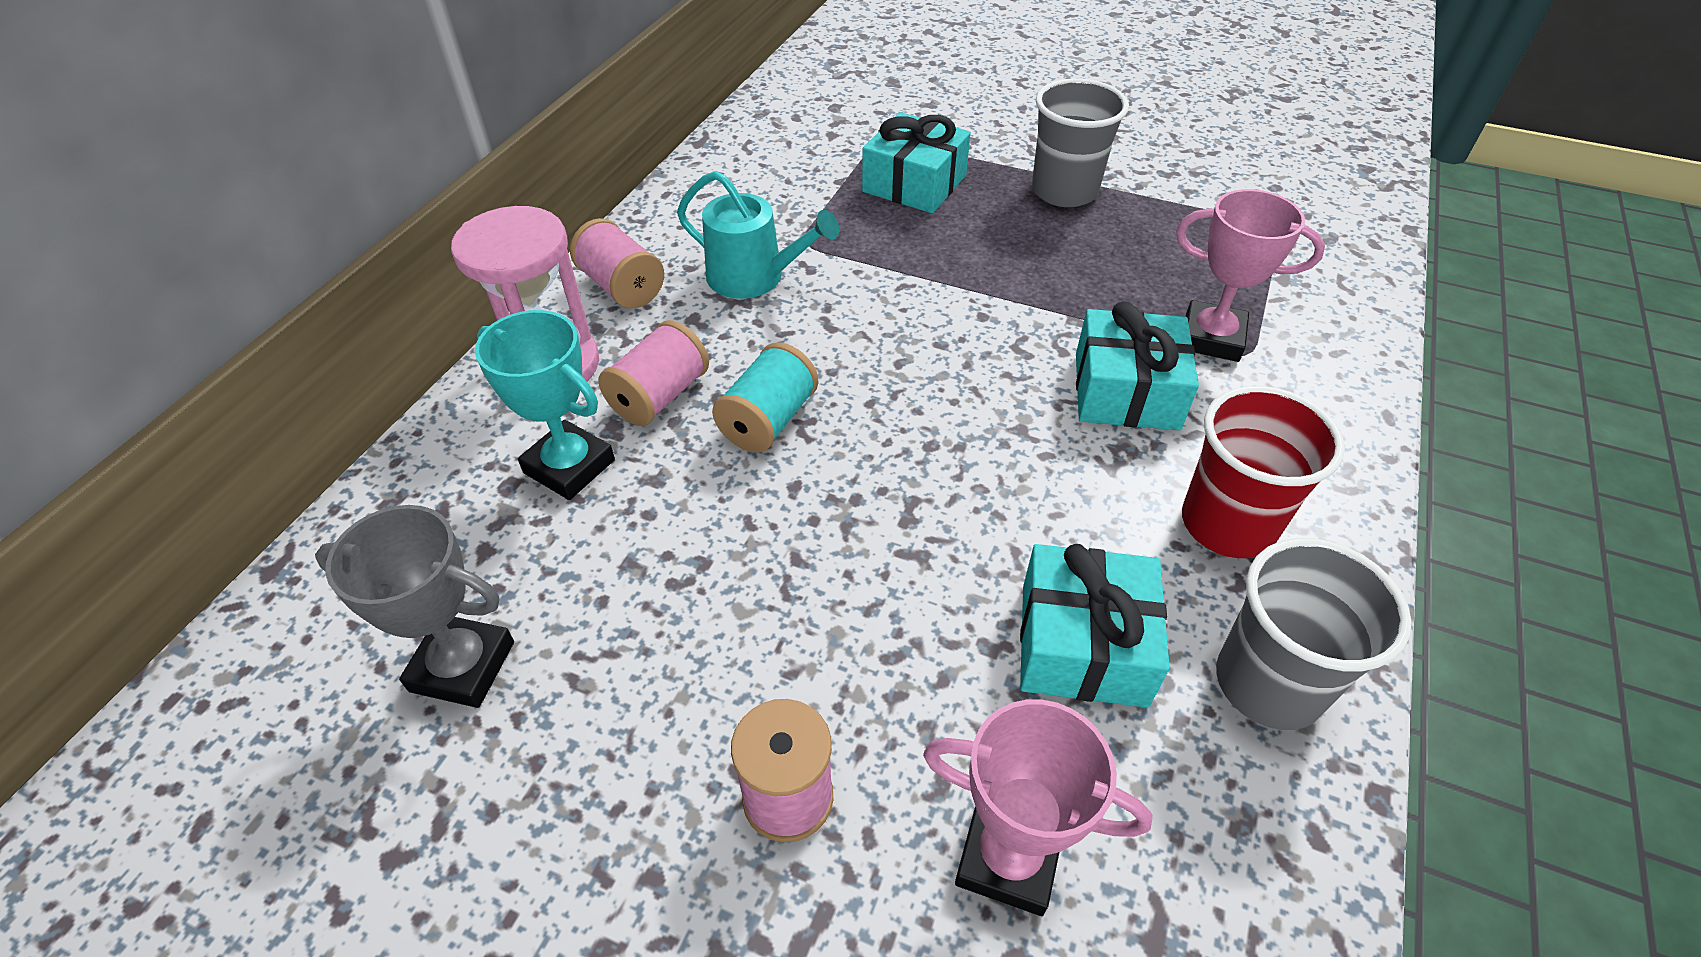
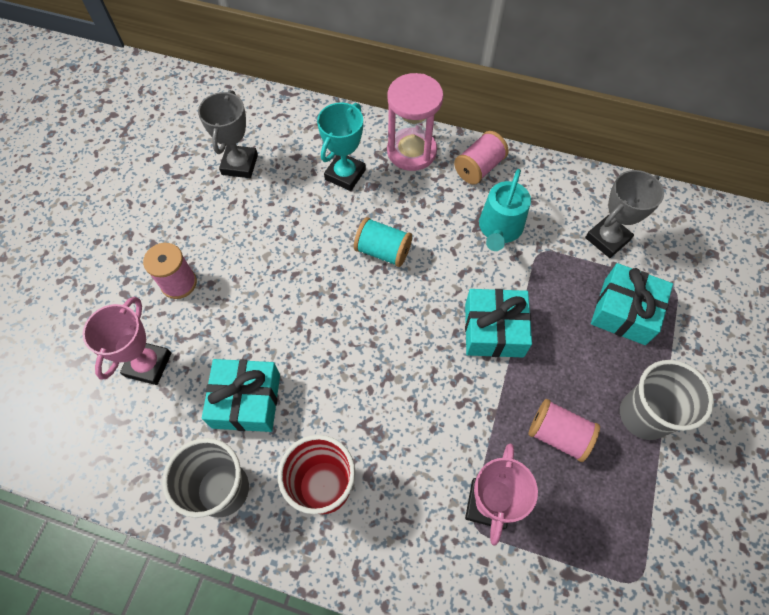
camera: 85 degrees right, 15 degrees up
pink spool [598,320,709,426] -> pink spool moved to [529,399,600,462]
turquoise gift [1076,302,1199,431] -> turquoise gift moved to [465,289,532,357]
none -> grey trophy [585,170,664,258]

